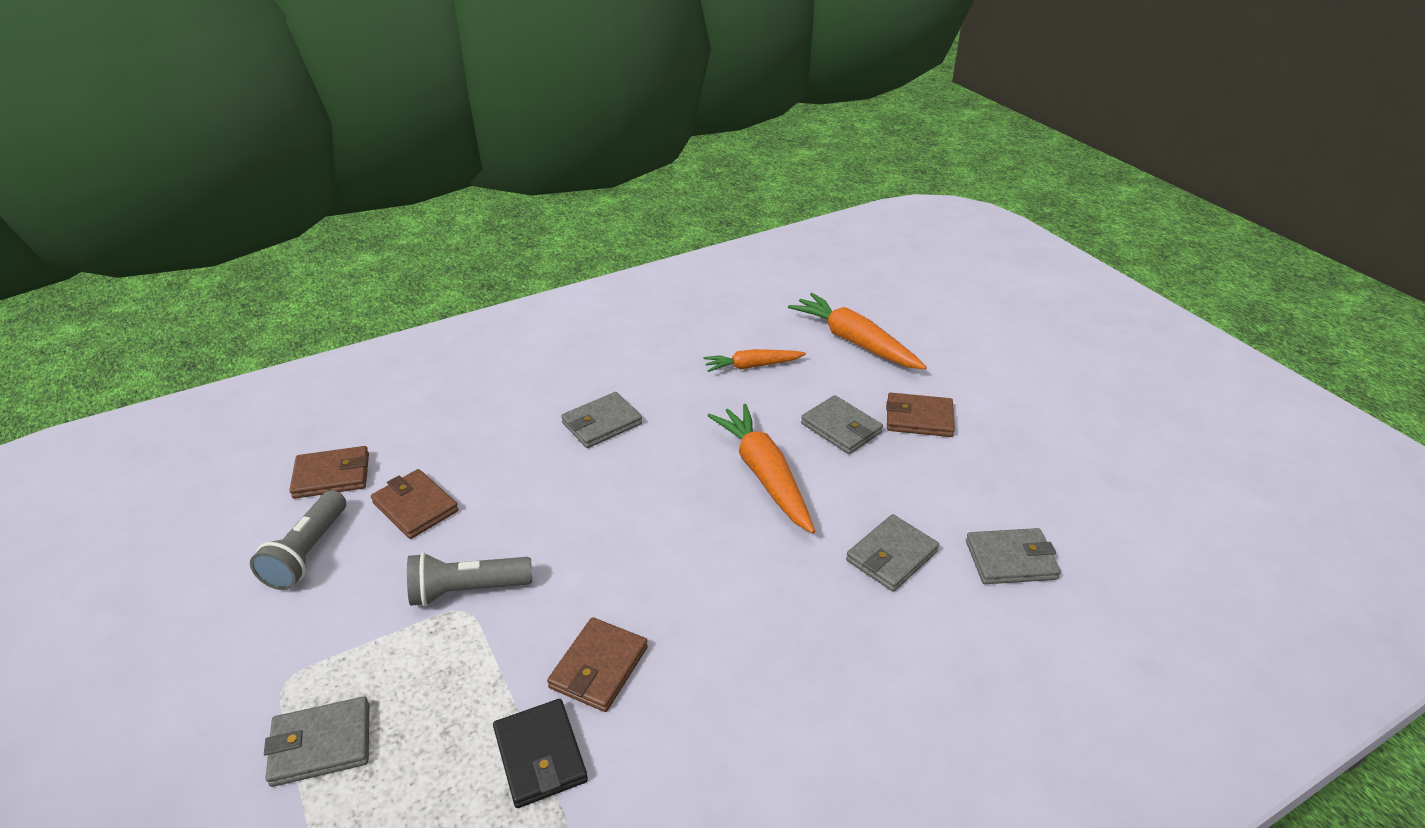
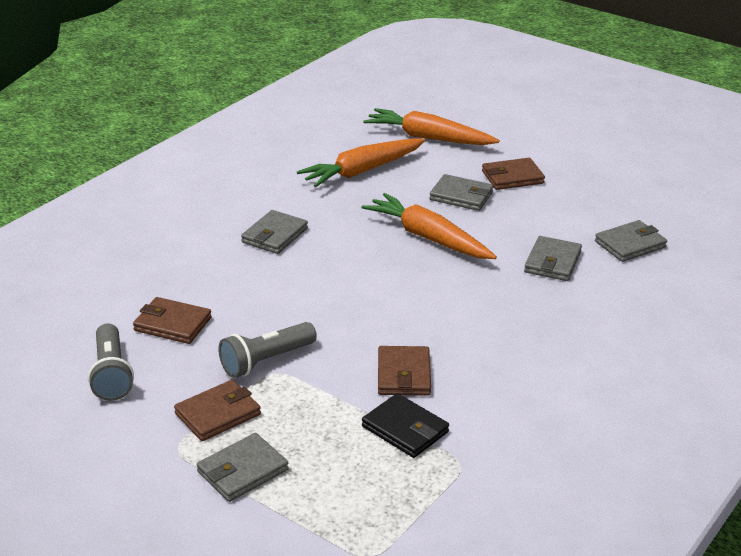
camera: 25 degrees left, 5 degrees down
brown wallet [289,446,369,499] -> brown wallet moved to [174,380,261,441]
orange carrot [703,349,806,372] -> orange carrot [297,138,425,187], size x1.63

